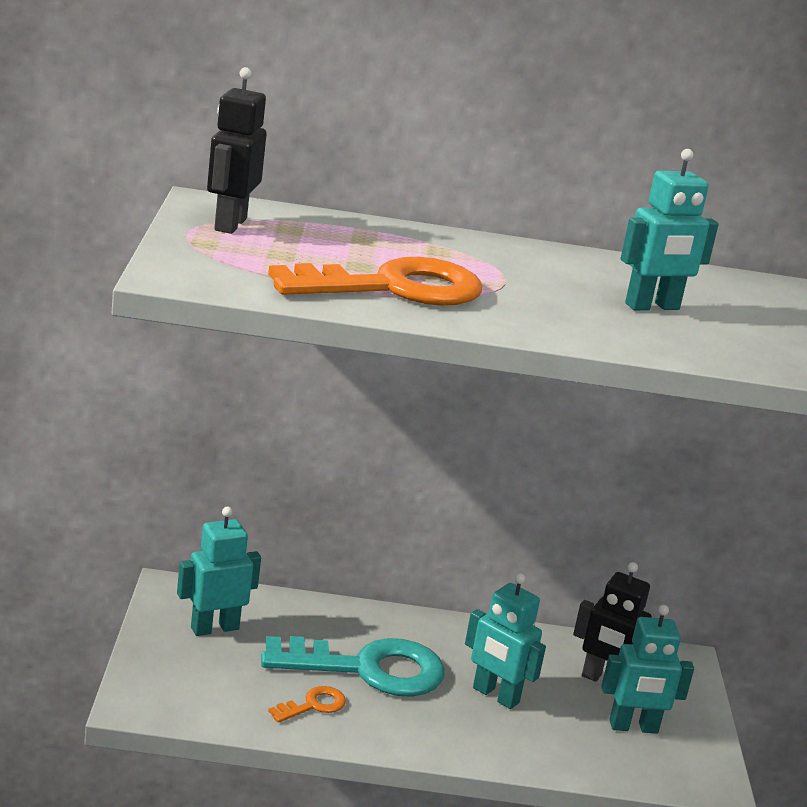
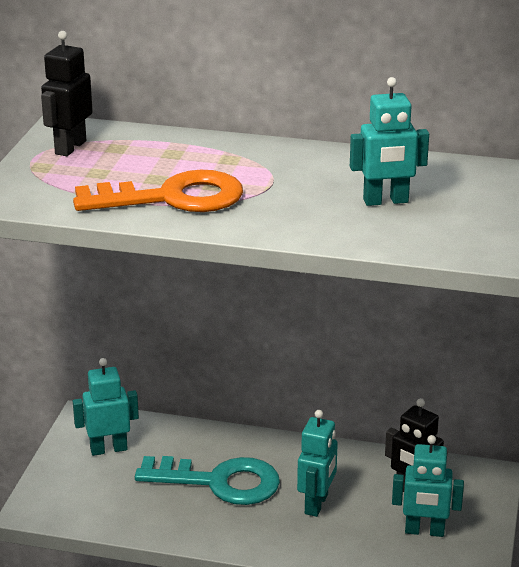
camera: 15 degrees right, 5 degrees up
orange key [268,686,346,723] -> none
turquoise robot [465,573,546,709] -> turquoise robot turned 120 degrees counterclockwise [297,410,338,517]

